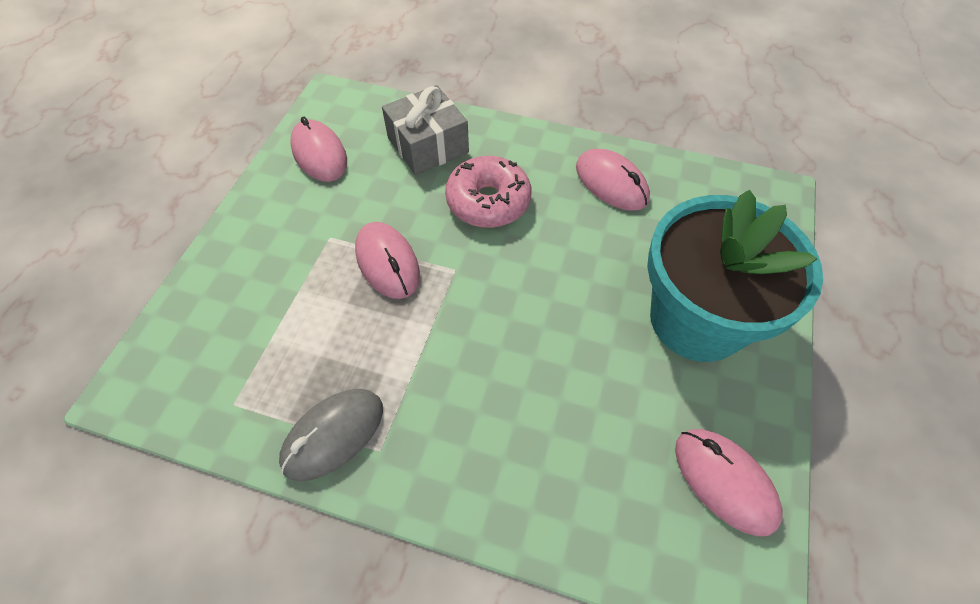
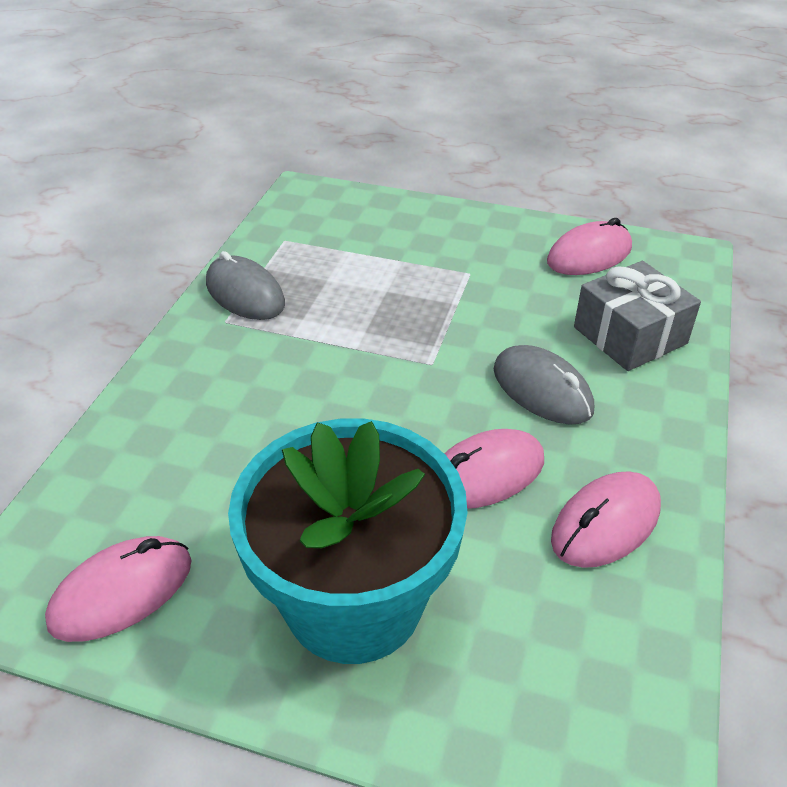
camera: 90 degrees right, 15 degrees down
pink mouse [355,222,420,299] -> pink mouse moved to [444,429,544,509]
pink donut [445,156,531,228] -> grey mouse [494,345,594,425]

